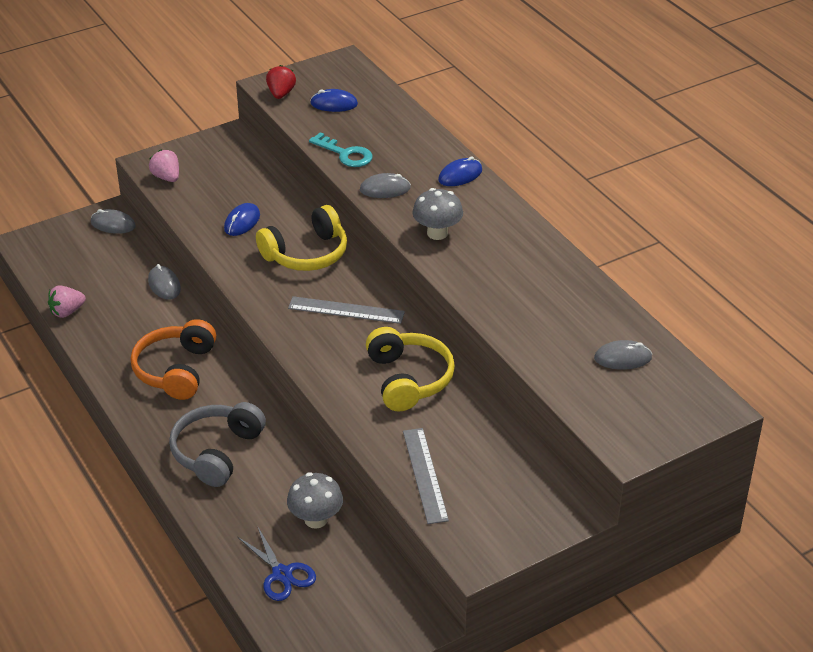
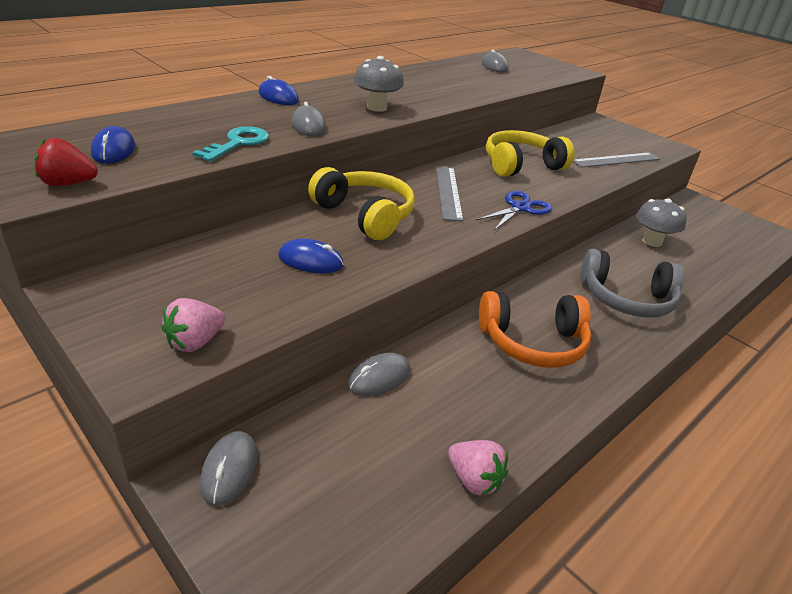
camera: 105 degrees left, 5 degrees down
blue scissors [238,527,316,601] -> blue scissors moved to [476,191,552,231]

